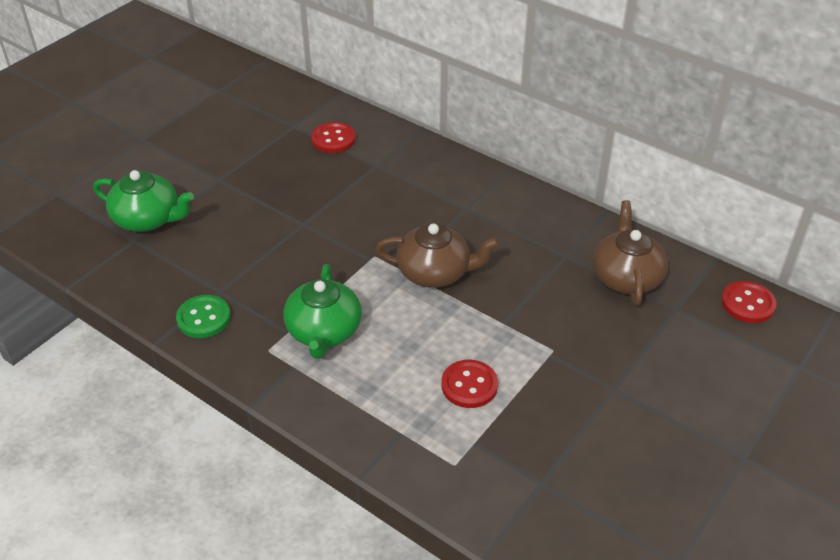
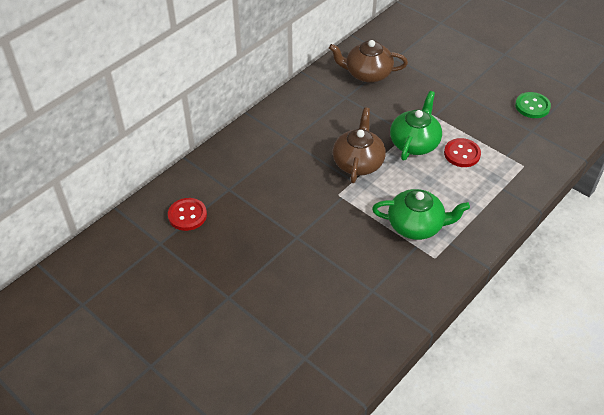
camera: 85 degrees left, 5 degrees up
green teapot [93,170,194,232] -> green teapot moved to [390,91,442,161]
green button [176,295,231,338] -> green button moved to [515,92,551,118]
red button [721,281,777,323] -> none

